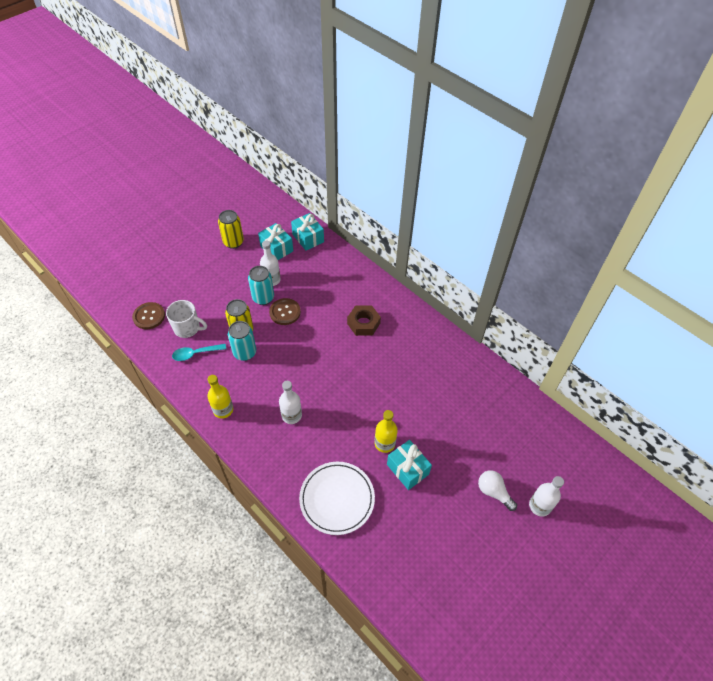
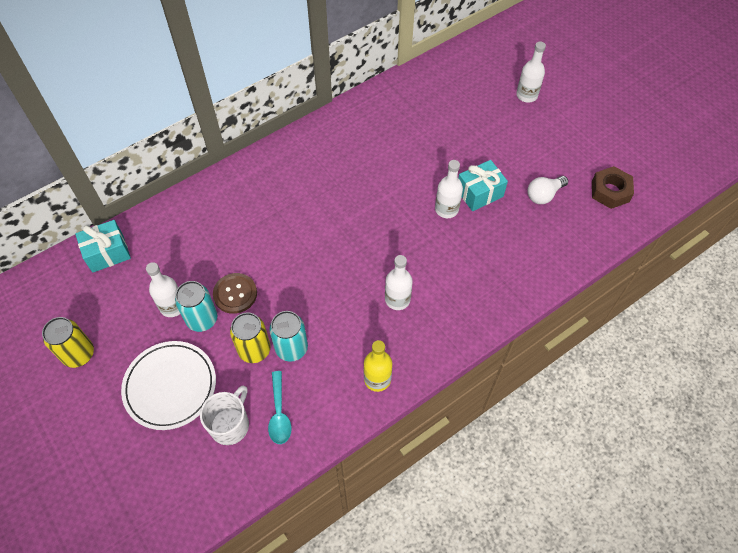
camera: 80 degrees left, 5 degrees up
brown button [132,302,165,329] -> none
turquoise gift [258,223,293,260] -> none
white plate [299,462,375,535] -> white plate moved to [121,341,216,430]
brown nut [347,305,381,336] -> brown nut moved to [592,166,634,209]
yellow bottle [375,410,398,453] -> white bottle [435,160,463,218]
white light bulb [478,470,517,511] -> white light bulb moved to [527,176,568,204]

